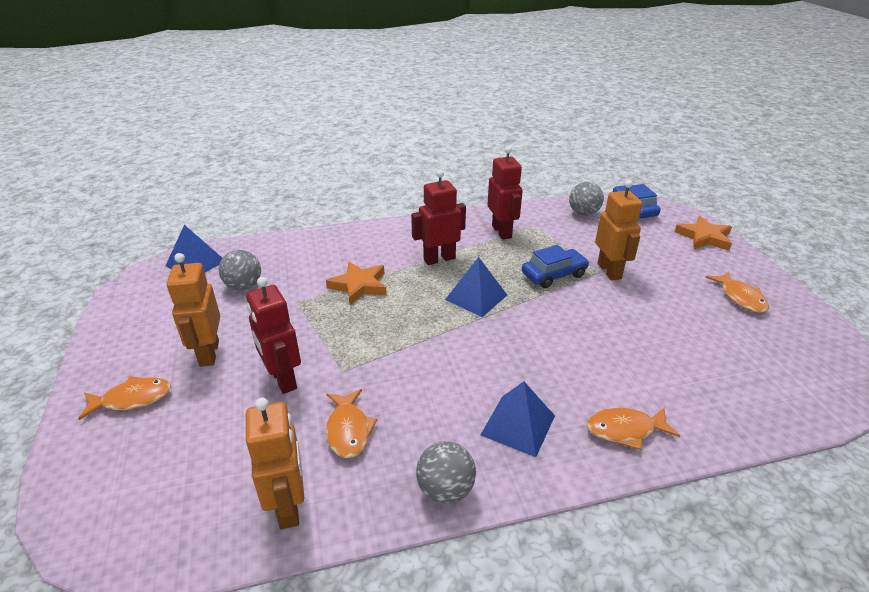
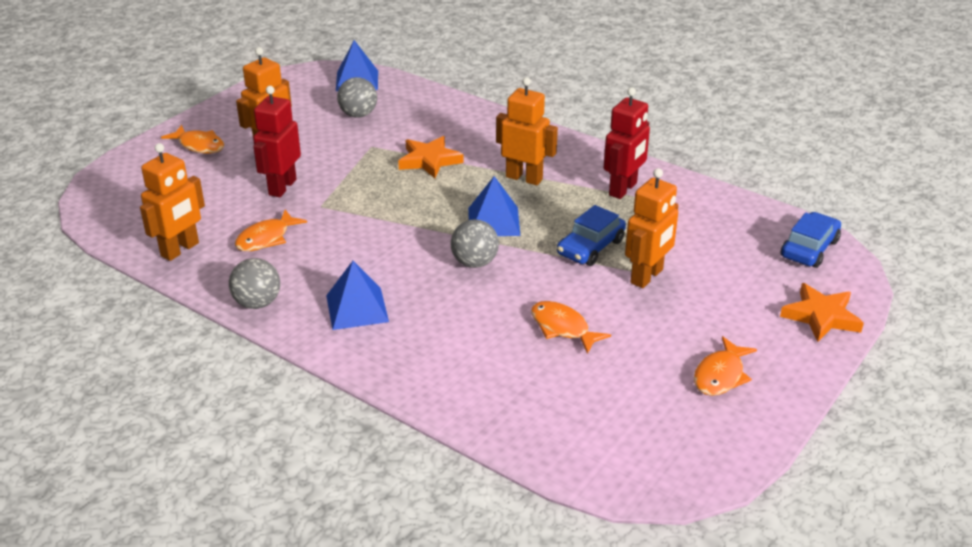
camera: 50 degrees right, 0 degrees up
red robot [411,170,466,265] -> orange robot [496,77,558,185]
blue car [522,245,589,288] -> blue car turned 105 degrees clockwise [557,205,626,266]
grey ball [569,182,604,216] -> grey ball moved to [451,219,499,268]
orange fish [587,407,680,450] -> orange fish moved to [531,301,611,354]

